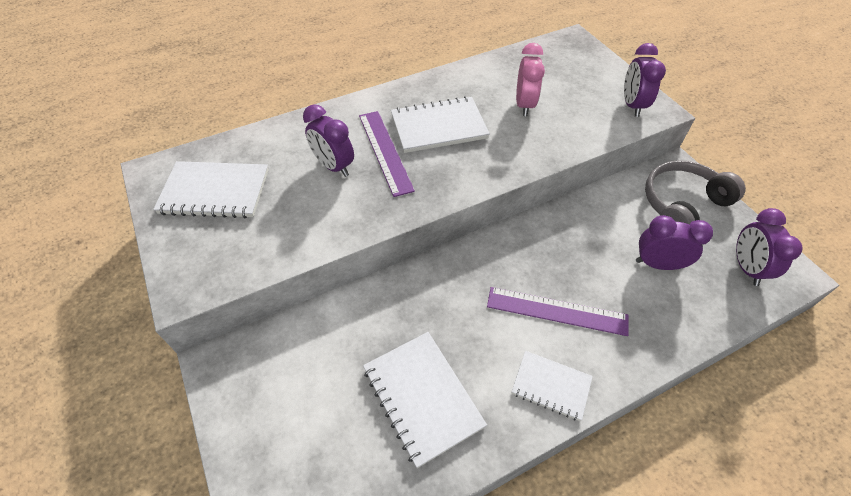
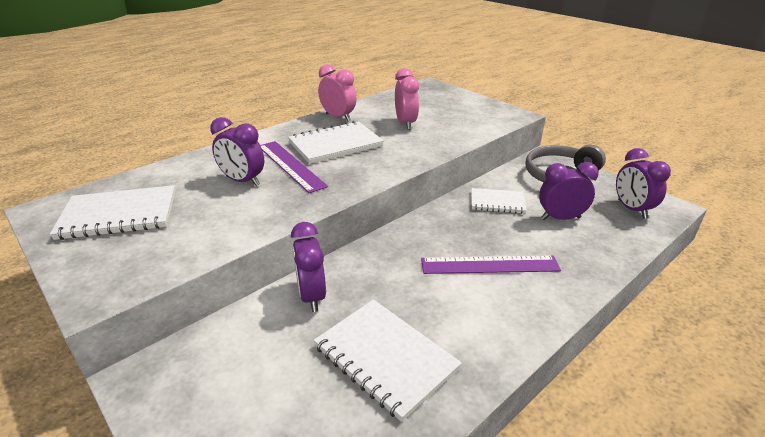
camera: 15 degrees left, 20 degrees down
white notebook [512,351,593,421] -> white notebook moved to [471,188,527,214]
purple clock [624,43,666,117] -> purple clock moved to [291,222,326,312]
none -> pink clock [318,64,357,121]

